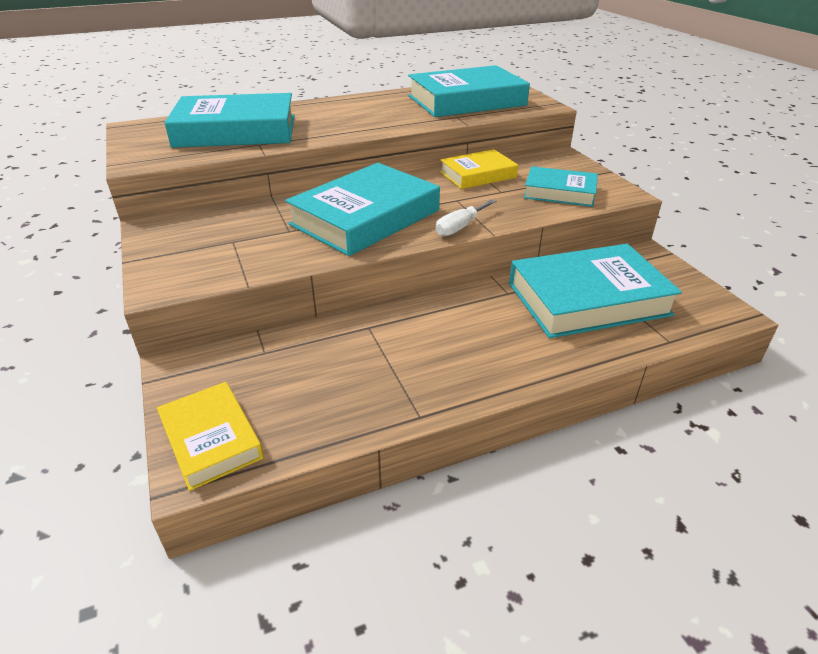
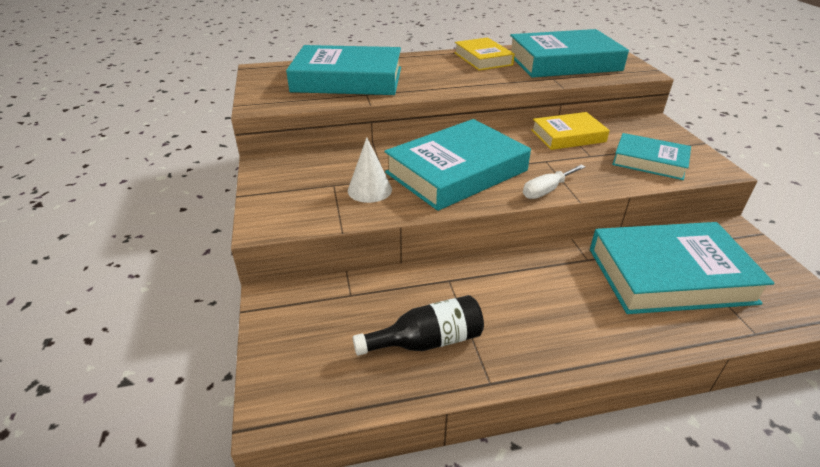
camera: 10 degrees right, 0 degrees up
yellow book [157,382,264,491] -> yellow book moved to [454,37,515,71]
none -> white cone [348,137,392,203]
none -> black bottle [353,295,484,356]

